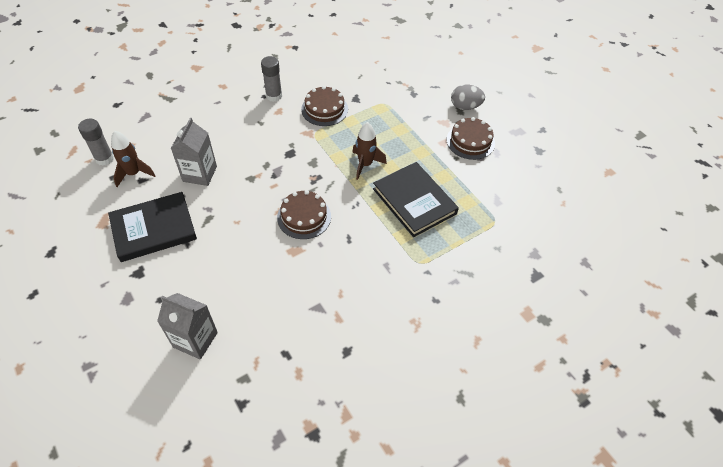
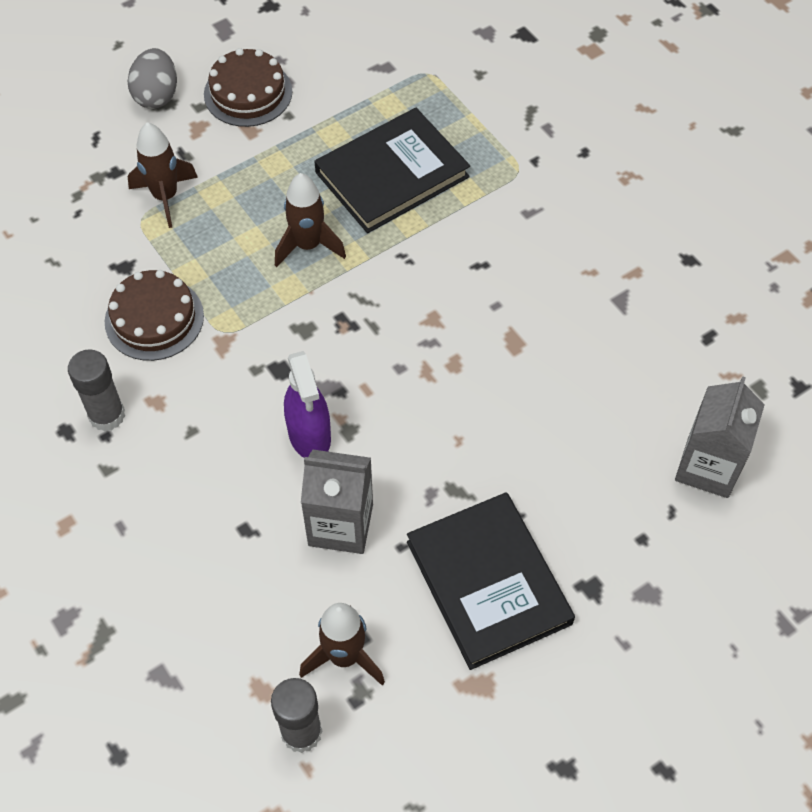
camera: 90 degrees left, 5 degrees up
brown cake [277,190,331,239] -> none
none -> brown rocket [128,122,198,228]
none -> purple spray bottle [284,351,331,458]

